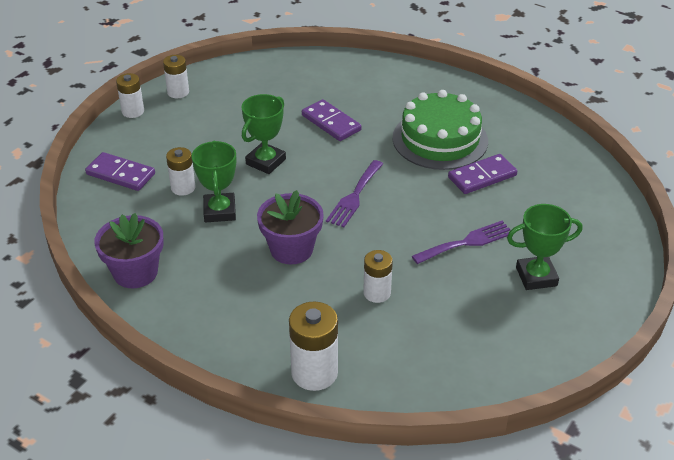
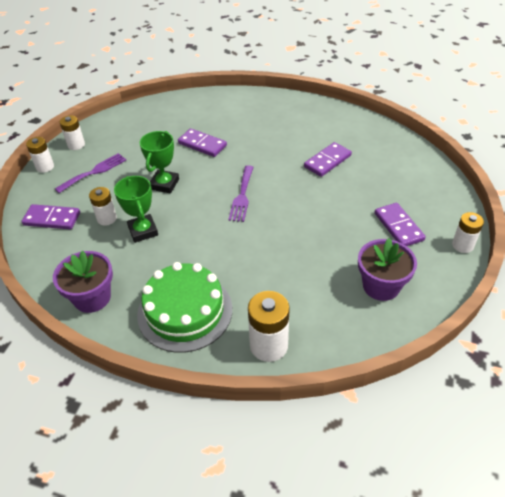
camera: 15 degrees left, 5 degrees up
purple flower pot [257,190,324,265] -> purple flower pot moved to [358,238,417,301]
white battery [363,250,393,303] -> white battery moved to [452,212,484,253]
green cake [393,90,488,170] -> green cake moved to [137,262,232,353]
purple fork [412,221,510,264] -> purple fork moved to [55,153,126,193]
green trophy [507,204,582,290] -> purple domino [374,203,426,246]

